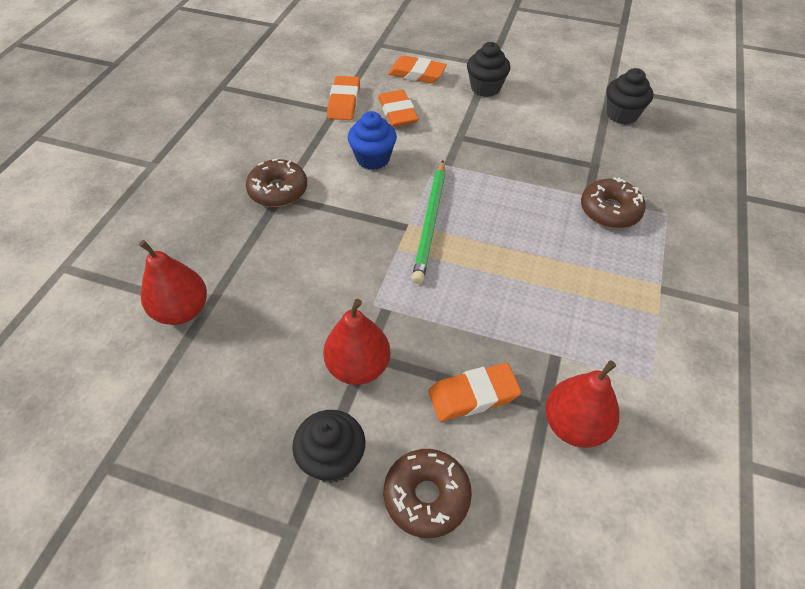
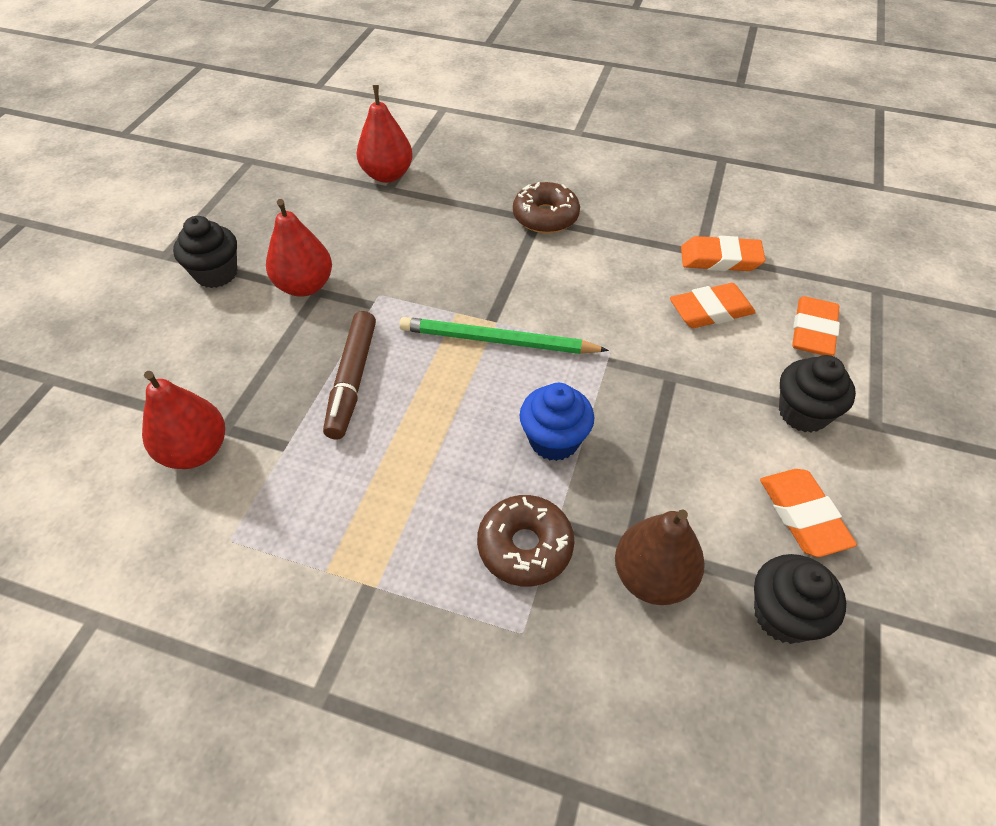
camera: 90 degrees right, 0 degrees up
blue cupcake [348,111,397,170] -> blue cupcake moved to [520,383,594,461]
brown donut [384,449,472,538] -> none
orange eraser [428,363,521,421] -> orange eraser moved to [760,469,857,557]
none -> brown marker [323,311,376,440]
none -> brown pear [615,509,705,605]

